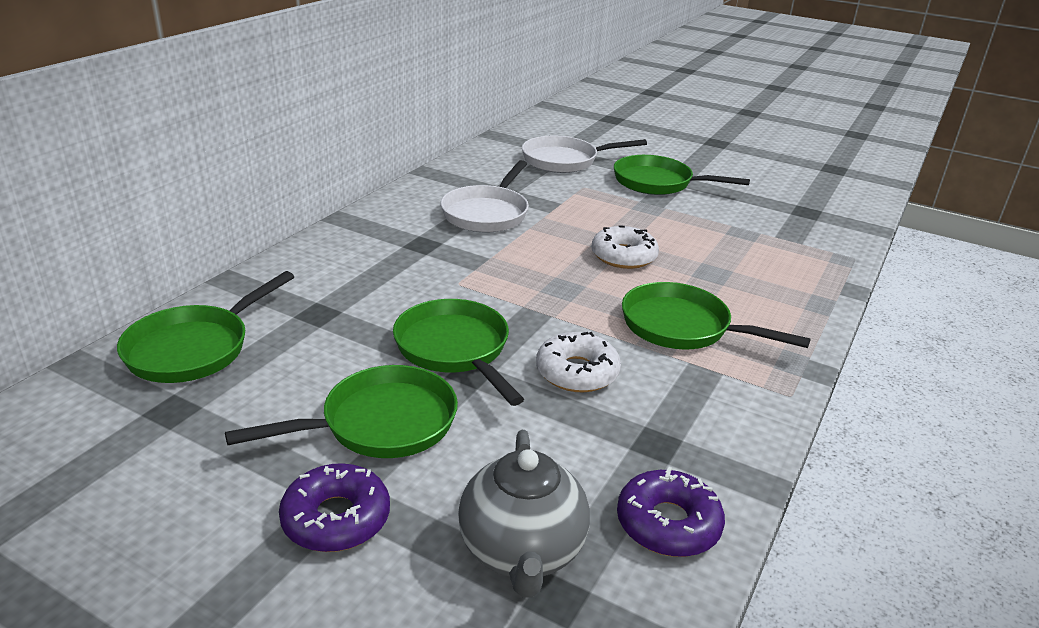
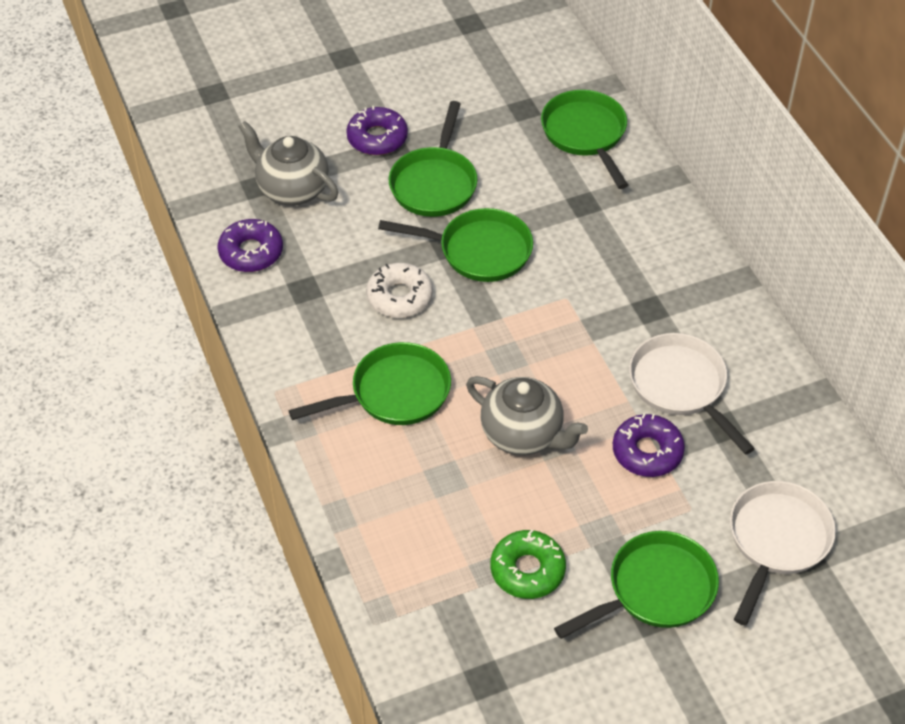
camera: 130 degrees right, 20 degrees up
white donut [591,225,659,269] -> grey teapot [466,376,588,455]
none -> green donut [491,529,566,599]
none -> purple donut [613,414,685,477]

